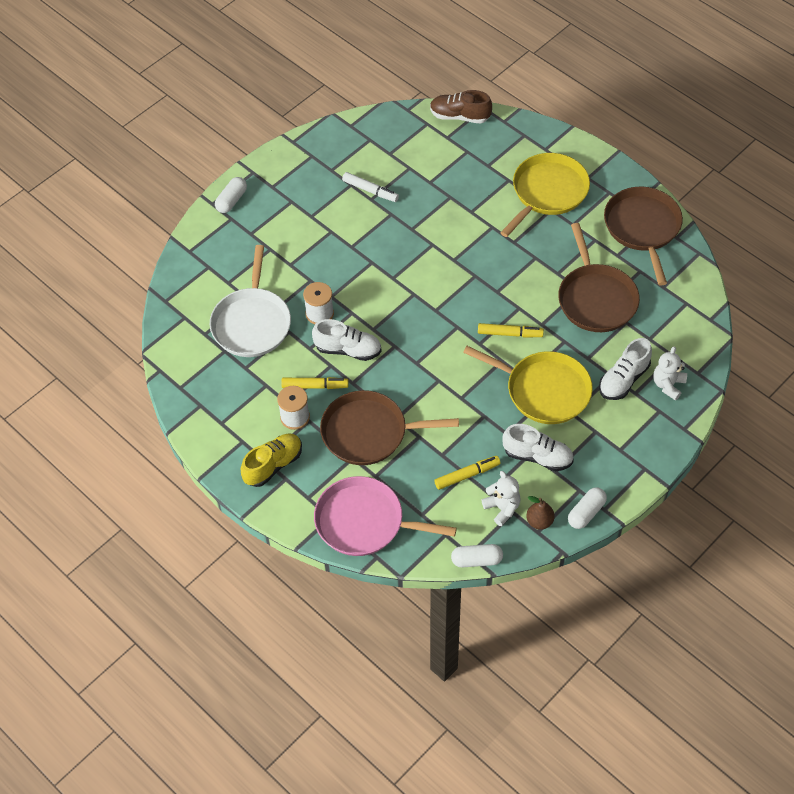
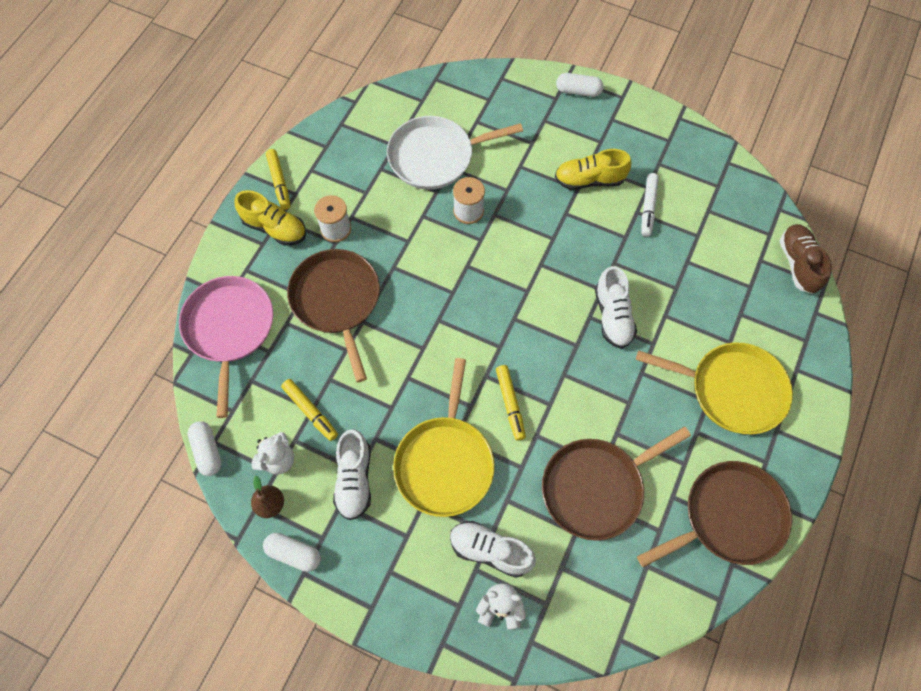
camera: 70 degrees right, 10 degrees up
yellow marker [281,377,349,389] -> yellow marker moved to [266,149,290,210]
white shoe [312,319,382,361] -> white shoe moved to [595,266,637,349]
none -> yellow shoe [555,149,631,190]

